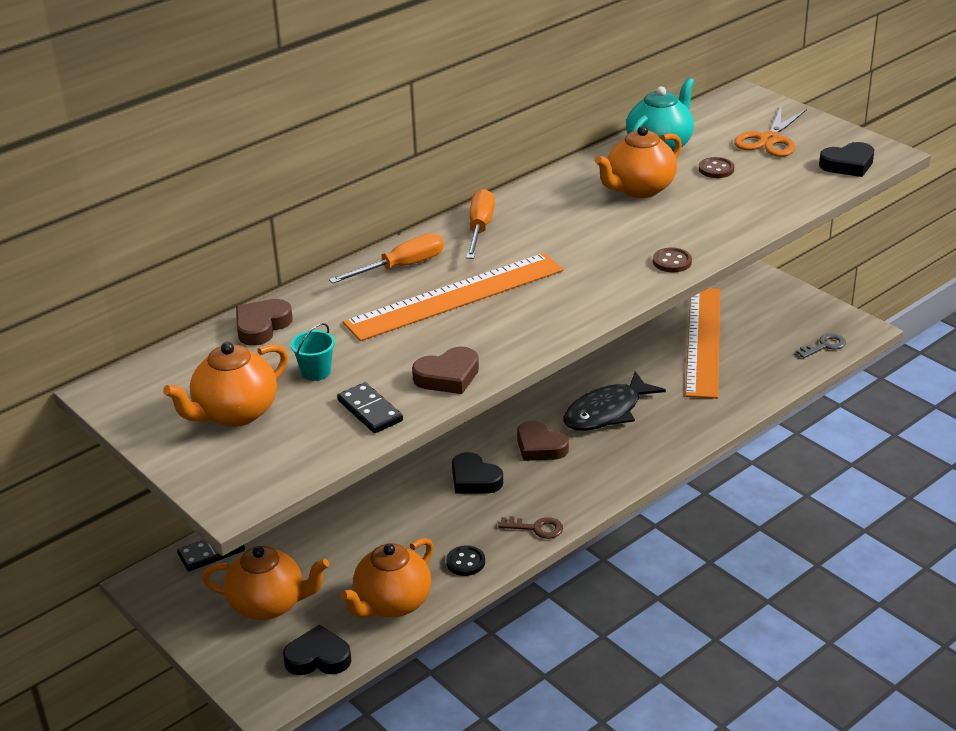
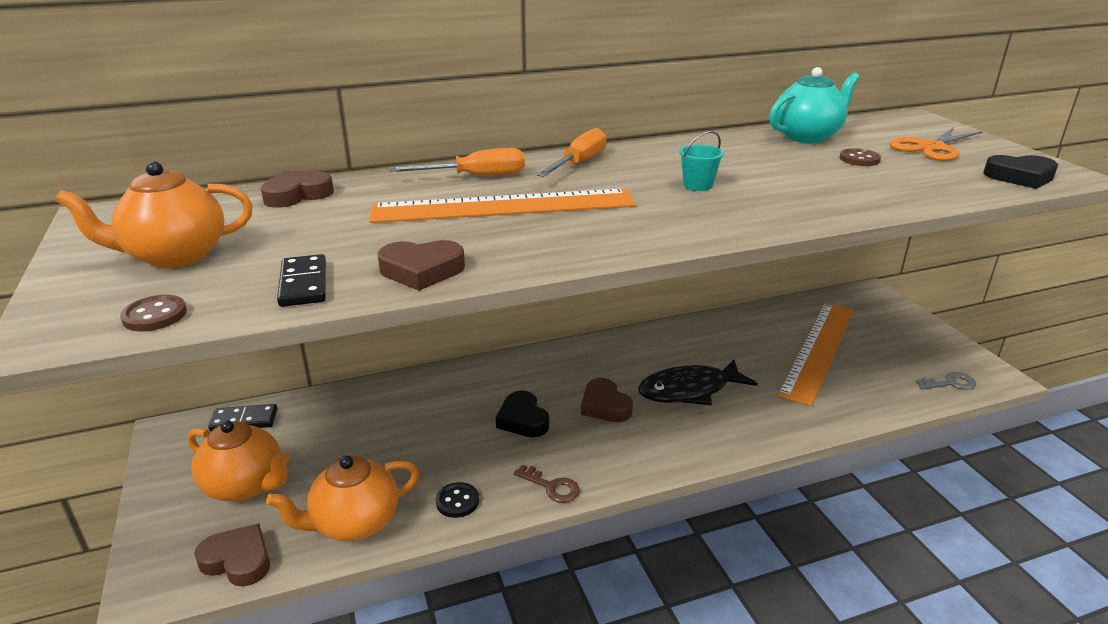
camera: 20 degrees right, 5 degrees down
black heart [283,625,351,675] -> brown heart [194,523,270,587]
turquoise bucket [290,323,335,381] -> turquoise bucket moved to [679,131,724,191]
orange teapot [595,126,682,198] -> none
brown button [653,248,692,272] -> brown button moved to [120,295,187,331]

